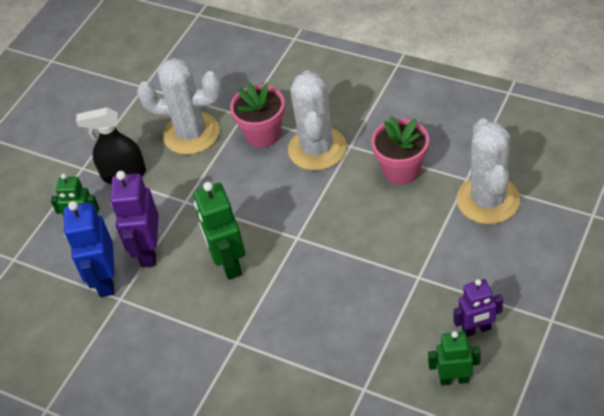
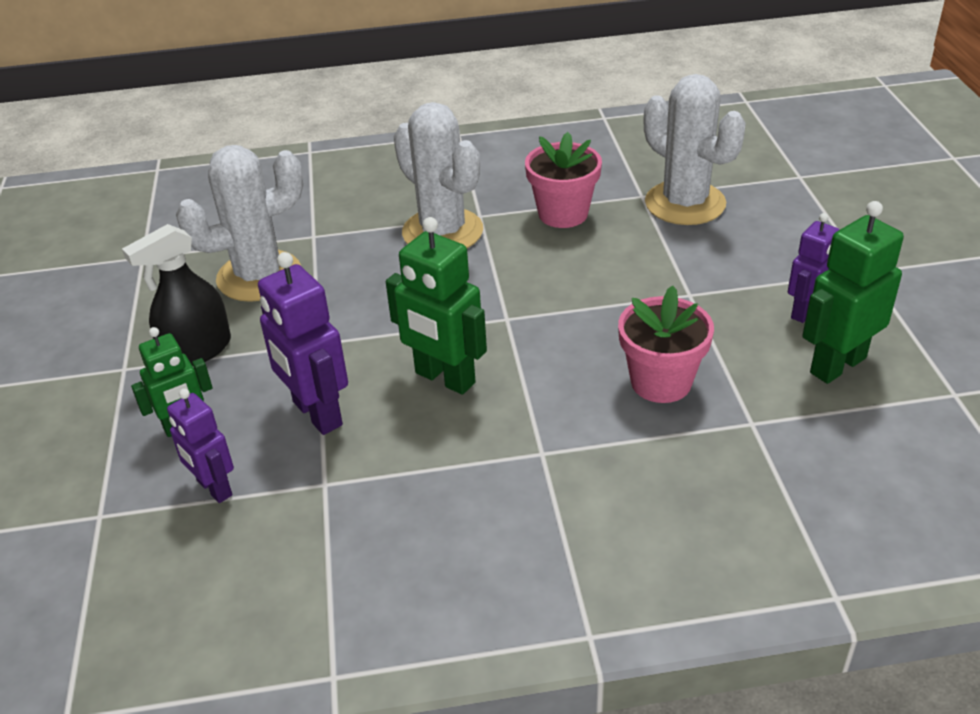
camera: 40 degrees left, 10 degrees down
blue robot [64,201,115,297] -> none
pink flower pot [230,82,285,148] -> pink flower pot moved to [618,286,714,403]
green robot [428,331,481,386] -> green robot [802,201,904,384], size x1.56
none -> purple robot [167,389,234,503]

